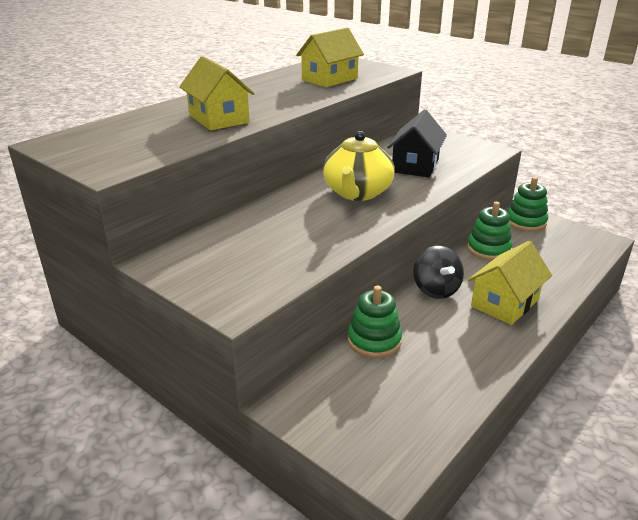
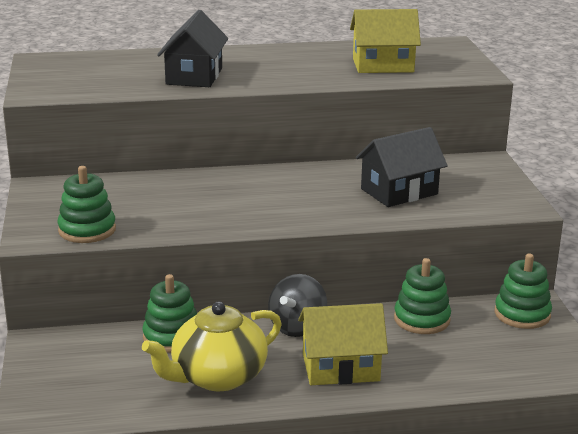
camera: 40 degrees right, 5 degrees down
yellow house [179,56,255,130] -> black house [157,10,228,87]
yellow teapot [323,131,395,201] -> yellow teapot moved to [142,302,282,391]
none -> green stacking toy [57,166,116,243]

